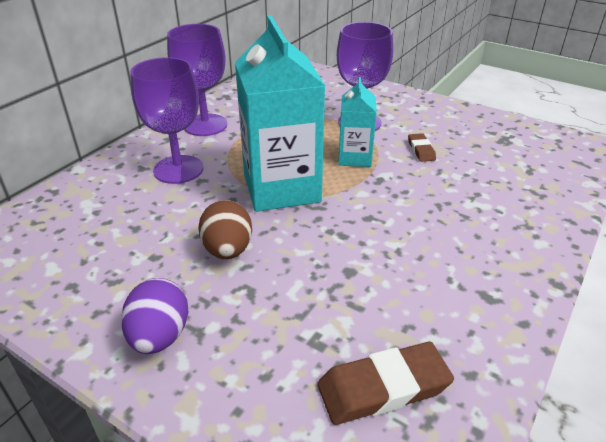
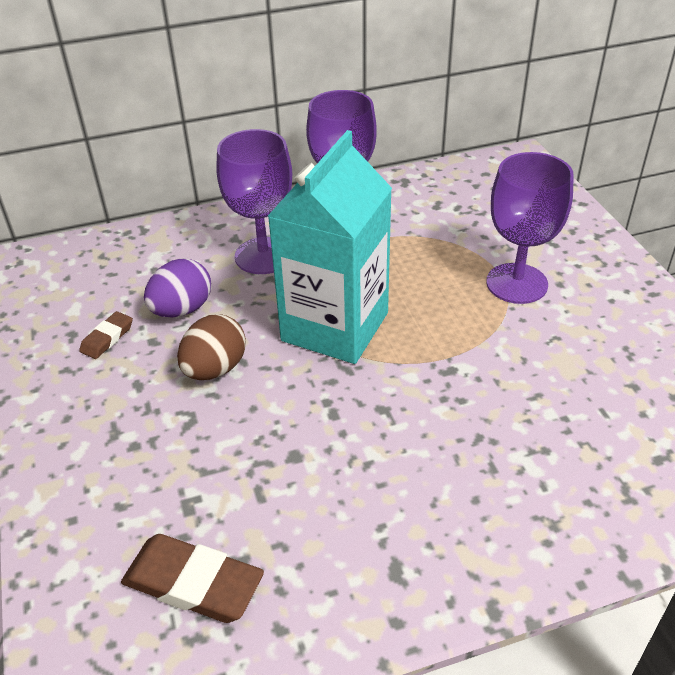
camera: 40 degrees right, 5 degrees up
purple egg [121,278,188,354] -> purple egg moved to [144,259,211,317]
turquoise carton [338,77,377,167] -> none
brown eraser [408,133,436,162] -> brown eraser moved to [79,311,133,359]

